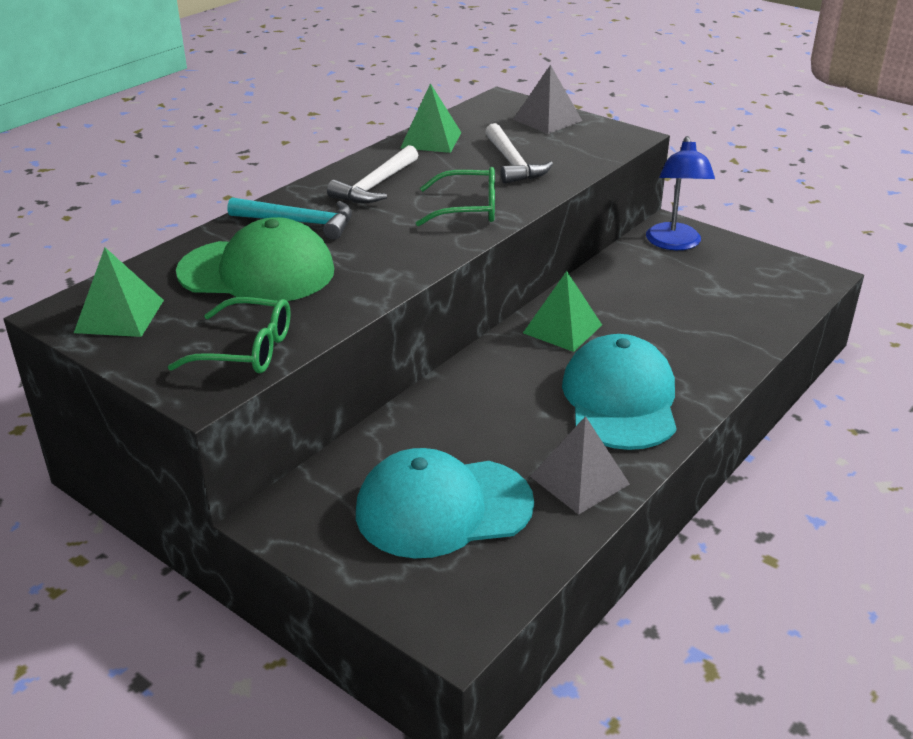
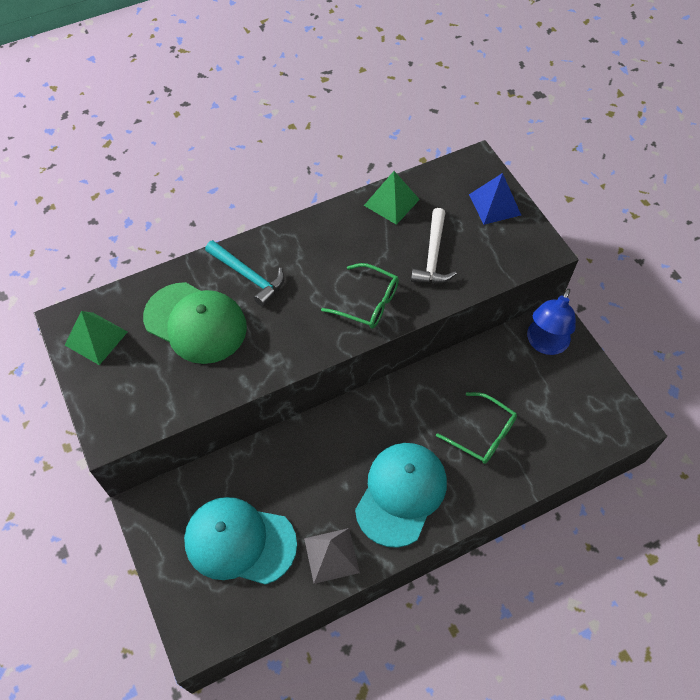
camera: 25 degrees right, 25 degrees up
green glasses [168,297,291,374] -> green glasses moved to [436,392,517,464]
white hammer [327,145,418,203] -> none
grey pyramid [513,65,582,134] -> blue pyramid [469,173,521,225]
green pyramid [523,271,602,352] -> none

